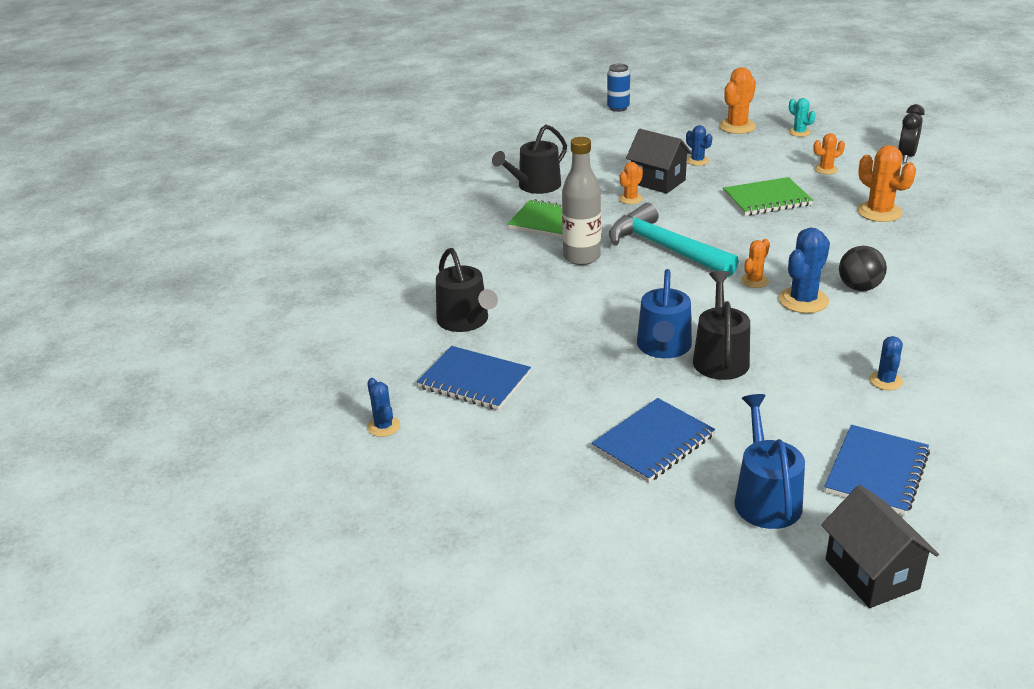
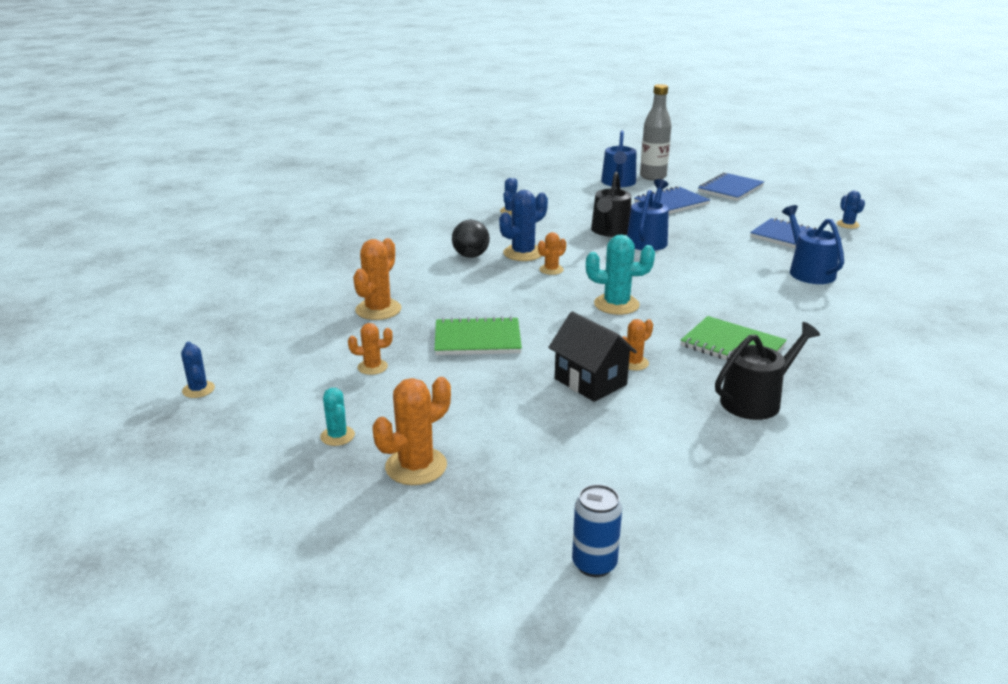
camera: 170 degrees left, 5 degrees down
black watering can [436,248,498,332] -> blue watering can [782,205,844,284]
grey bottle [562,137,601,265] -> grey bottle moved to [640,84,672,181]
turquoise hammer [609,203,739,277] -> turquoise cactus [586,234,655,315]
blue cactus [686,125,712,166] -> blue cactus moved to [181,342,215,398]
black house [821,485,939,608] -> none
blue notebook [824,425,930,515] -> blue notebook moved to [698,173,764,201]
orange cactus [857,145,916,222] -> orange cactus turned 45 degrees clockwise [353,238,402,320]
black clock [898,104,925,163] -> none

